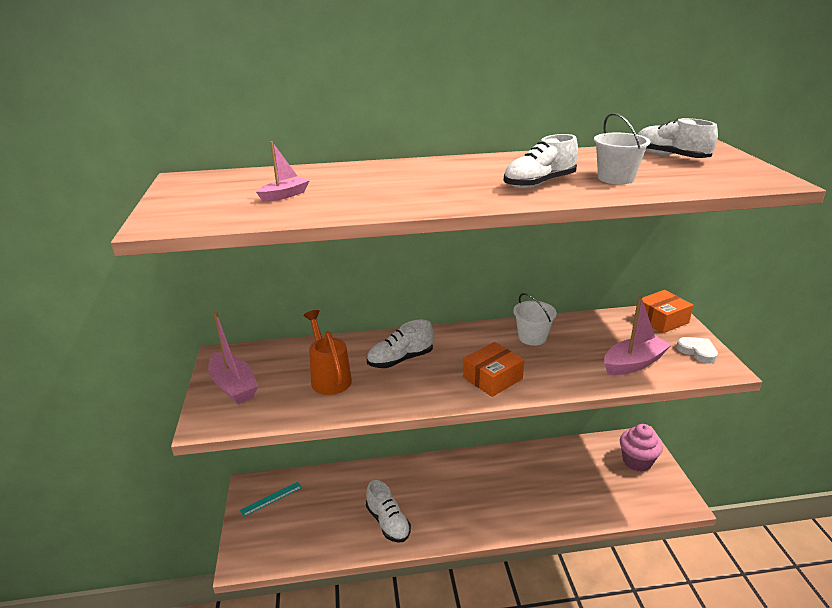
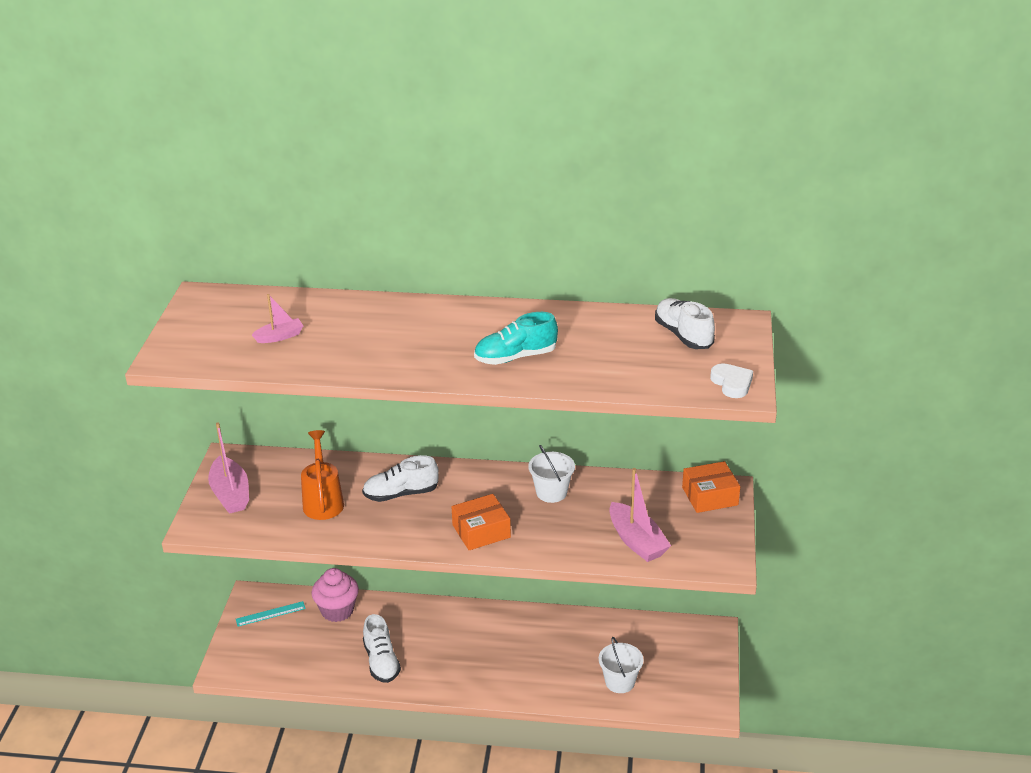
camera: 15 degrees right, 5 degrees up
white shoe [504,134,578,188] -> turquoise shoe [474,312,558,365]
white bucket [594,113,650,184] -> white bucket moved to [599,637,644,693]
pink boat [604,296,671,375] -> pink boat turned 75 degrees clockwise [609,468,671,562]
pink cupcake [620,424,663,472] -> pink cupcake moved to [311,568,359,622]
white heart [676,337,718,364] -> white heart moved to [710,363,753,398]

